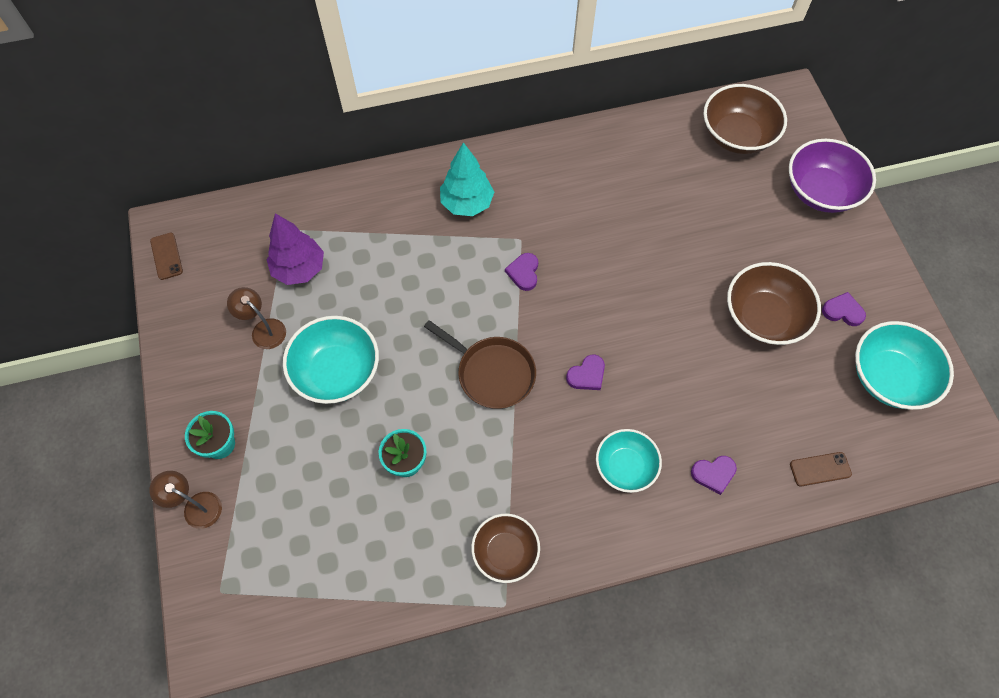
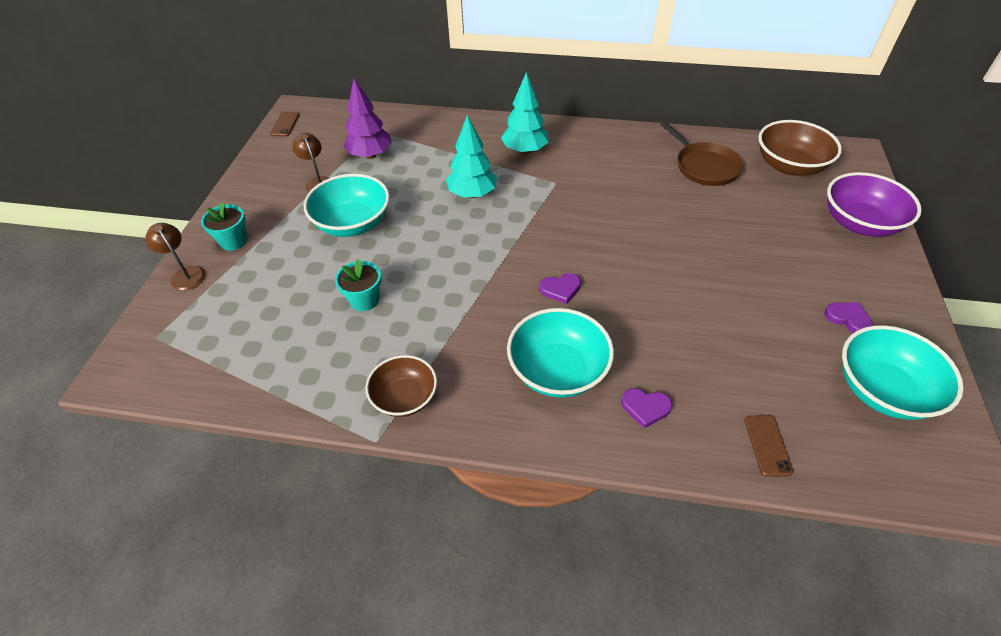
camera: 25 degrees right, 15 degrees down
brown pan [424,320,536,409] -> brown pan moved to [660,121,743,186]
purple heart [505,253,538,291] -> none
turquoise bowl [596,429,662,493] -> turquoise bowl [507,308,614,398], size x1.51
brown bowl [727,262,821,345] -> none
brown phone [790,452,852,486] -> brown phone turned 75 degrees clockwise [744,415,794,477]
none -> turquoise tree [446,115,497,198]

